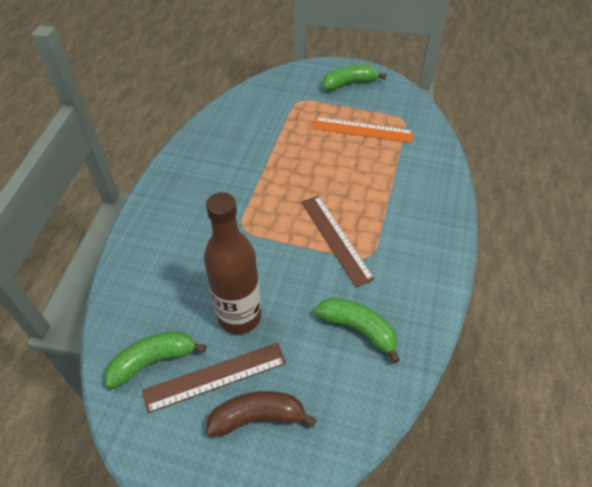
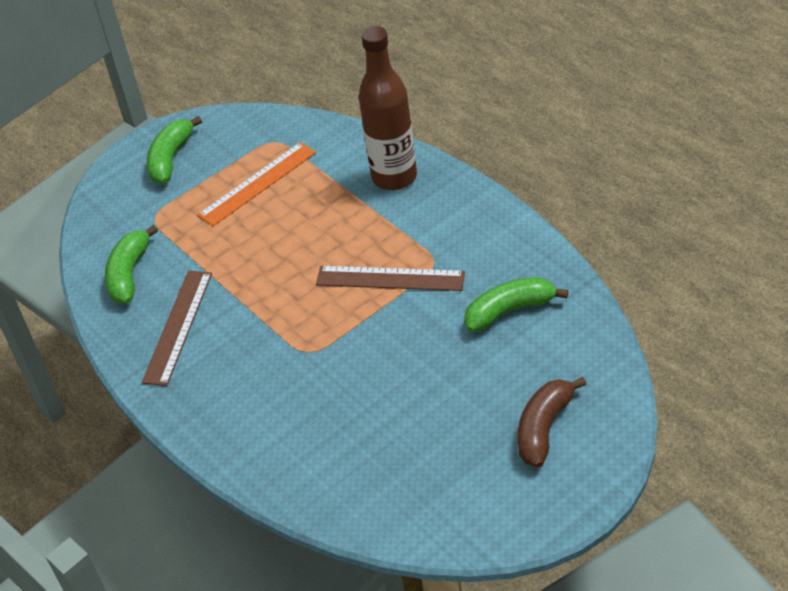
camera: 50 degrees left, 5 degrees down
green banana [104,331,206,389] -> green banana moved to [105,225,158,304]
brown ruler [142,343,286,413] -> brown ruler moved to [142,270,212,386]
brown bottle [204,192,261,334] -> brown bottle moved to [359,26,417,190]

